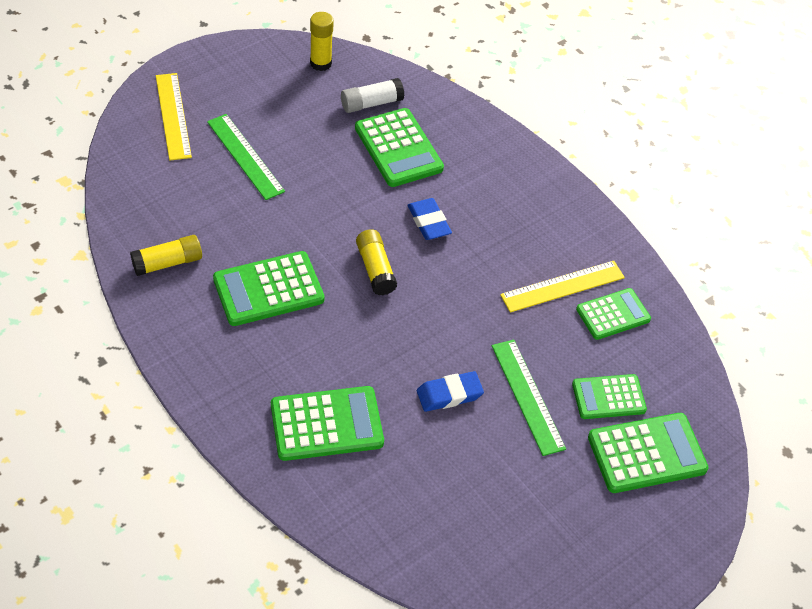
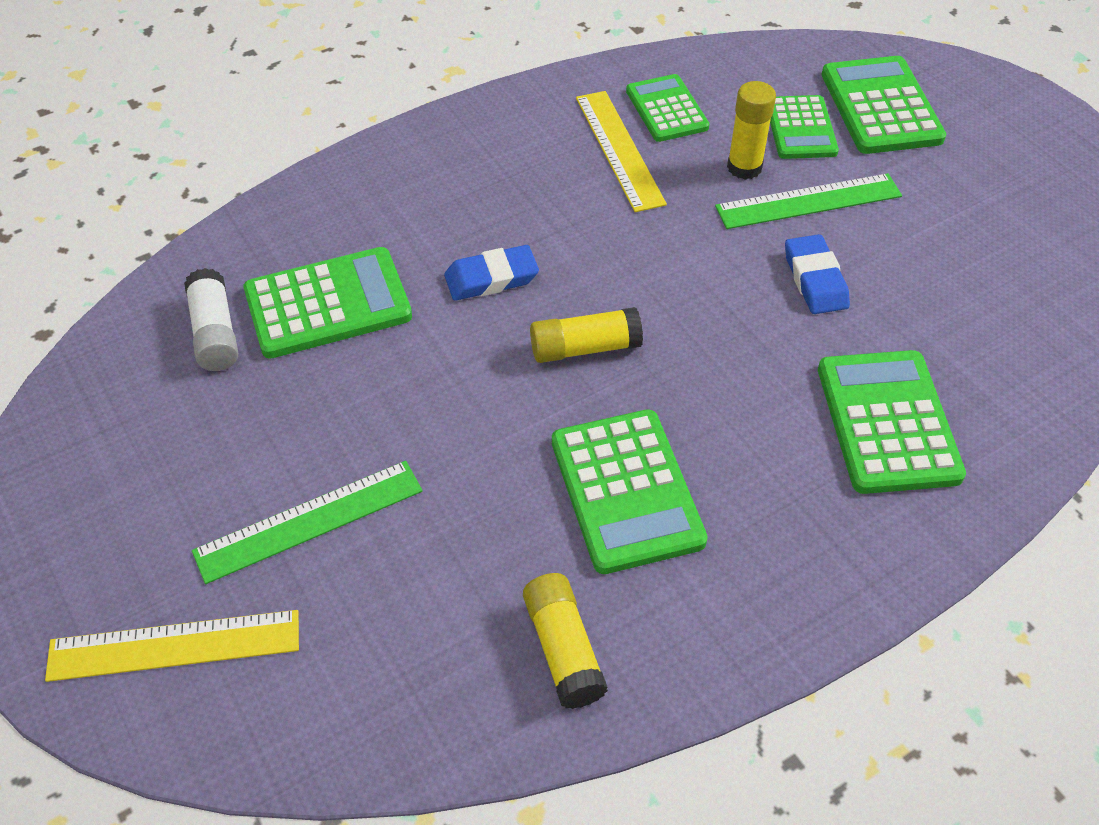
camera: 80 degrees left, 0 degrees up
yellow glue stick [310,12,334,71] -> yellow glue stick moved to [727,81,776,180]

